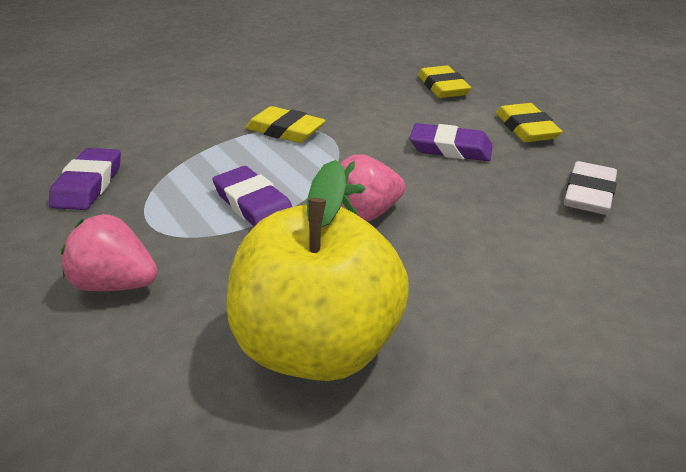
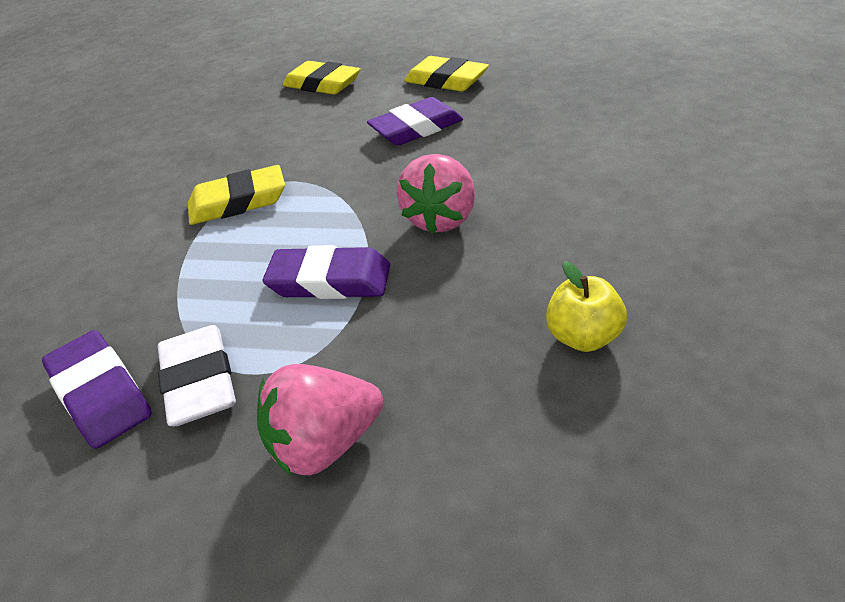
camera: 40 degrees left, 5 degrees up
yellow apple [227,160,409,381] -> yellow apple [546,261,627,352], size x0.41
white eraser [564,161,617,215] -> white eraser moved to [158,325,236,426]

